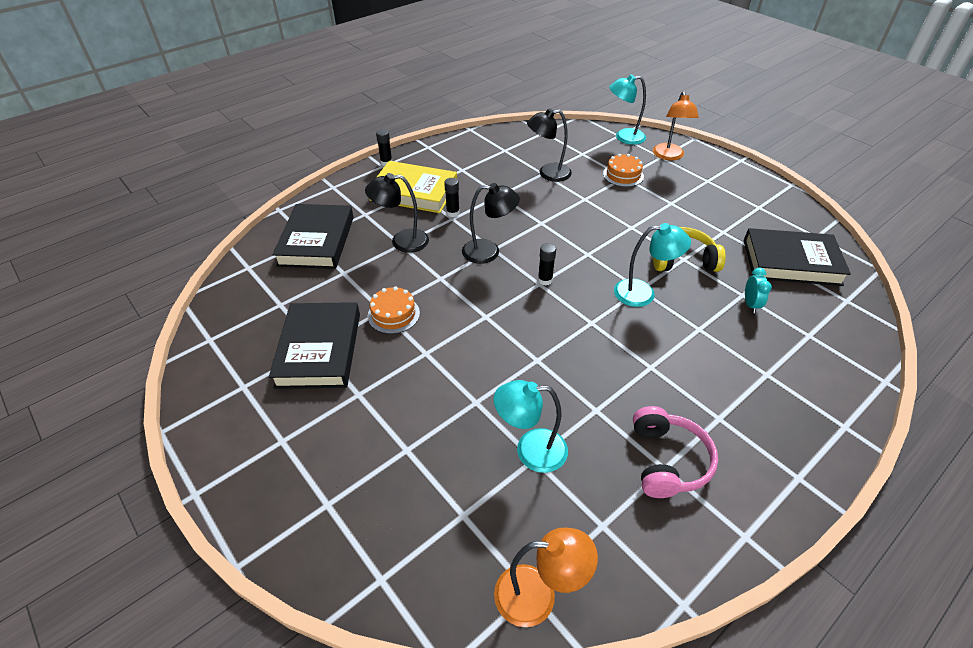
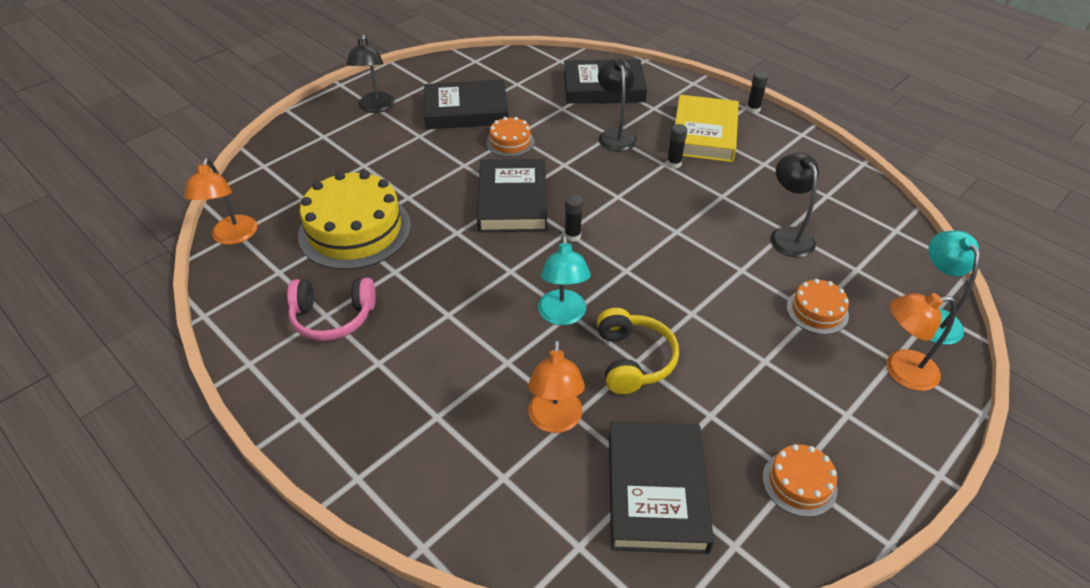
camera: 85 degrees right, 0 degrees up
black lamp [462,183,520,264] -> black lamp moved to [346,34,395,113]
turquoise lamp [494,380,568,473] -> yellow cake [298,171,411,270]
turquoise clock [745,268,772,313] -> orange lamp [528,339,585,433]
none -> black book [477,159,547,232]
none -> orange cake [762,444,837,517]

